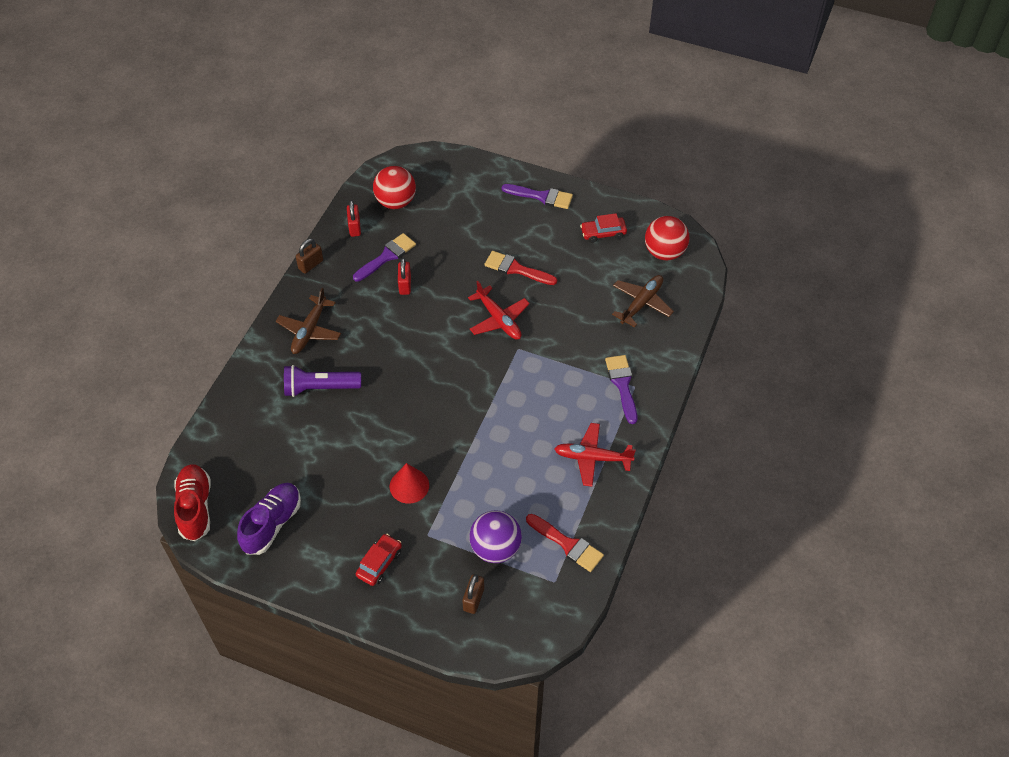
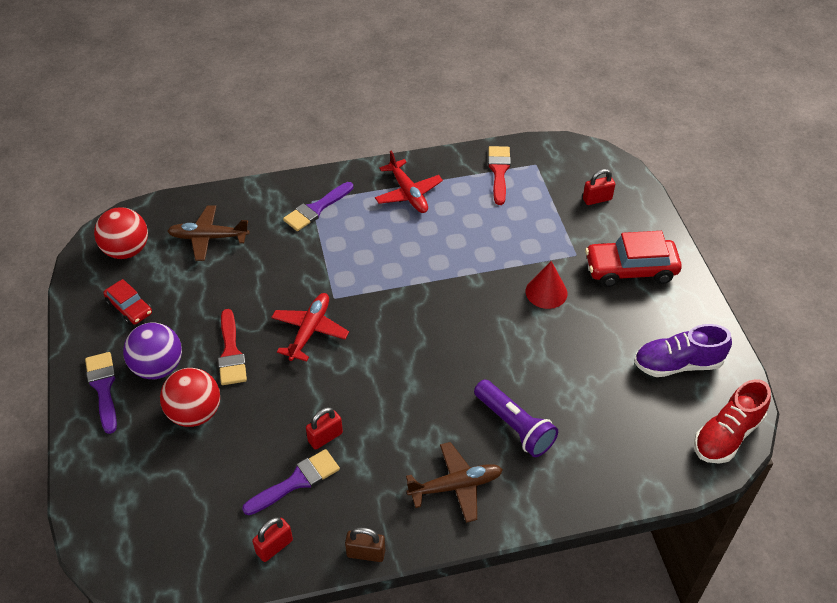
camera: 125 degrees left, 5 degrees down
purple brush [353,233,416,282] -> purple brush turned 135 degrees clockwise [242,449,340,515]
red car [356,534,402,586] -> red car [585,231,682,287], size x1.70
red ball [373,166,416,209] -> red ball moved to [160,368,220,427]
brown padlock [462,574,484,614] -> red padlock [583,169,615,205]
purple ball [469,510,522,563] -> purple ball moved to [123,323,182,379]

